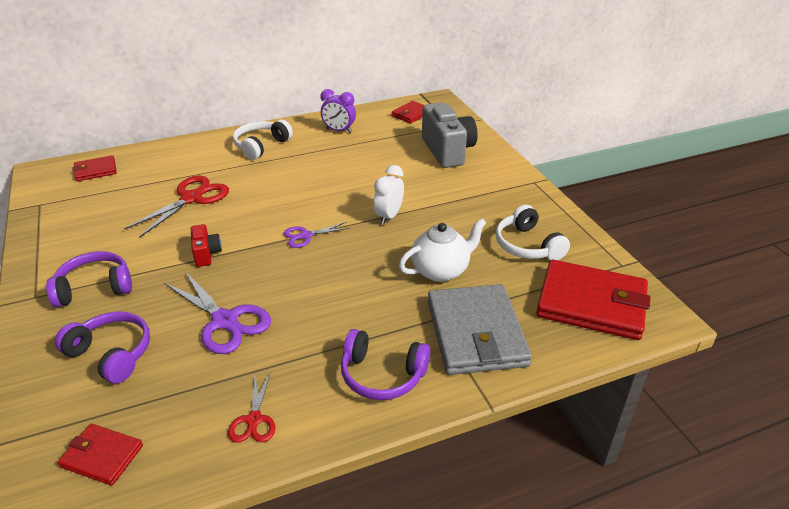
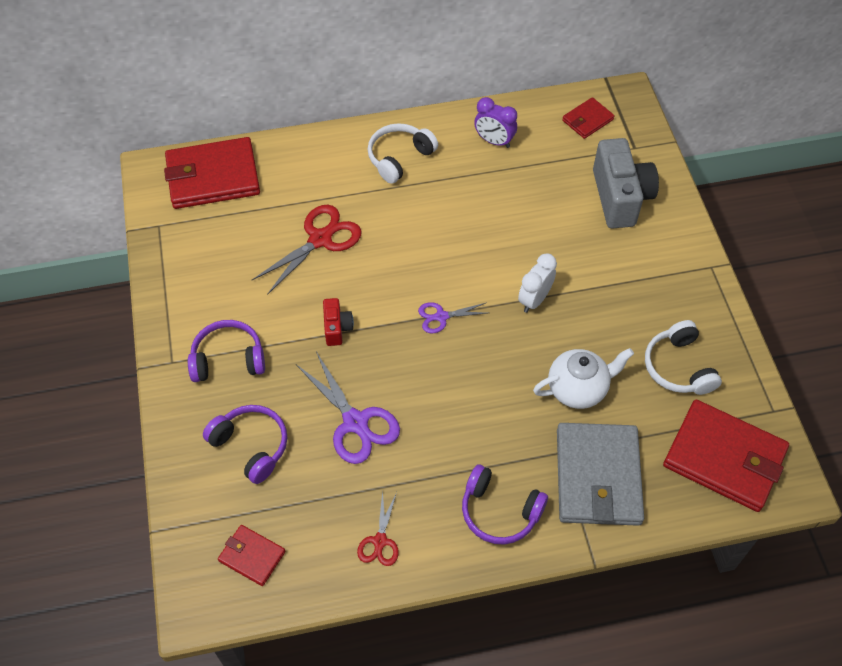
camera: 10 degrees right, 20 degrees up
red wallet [73,155,117,181] -> red wallet [164,137,260,209], size x2.00

